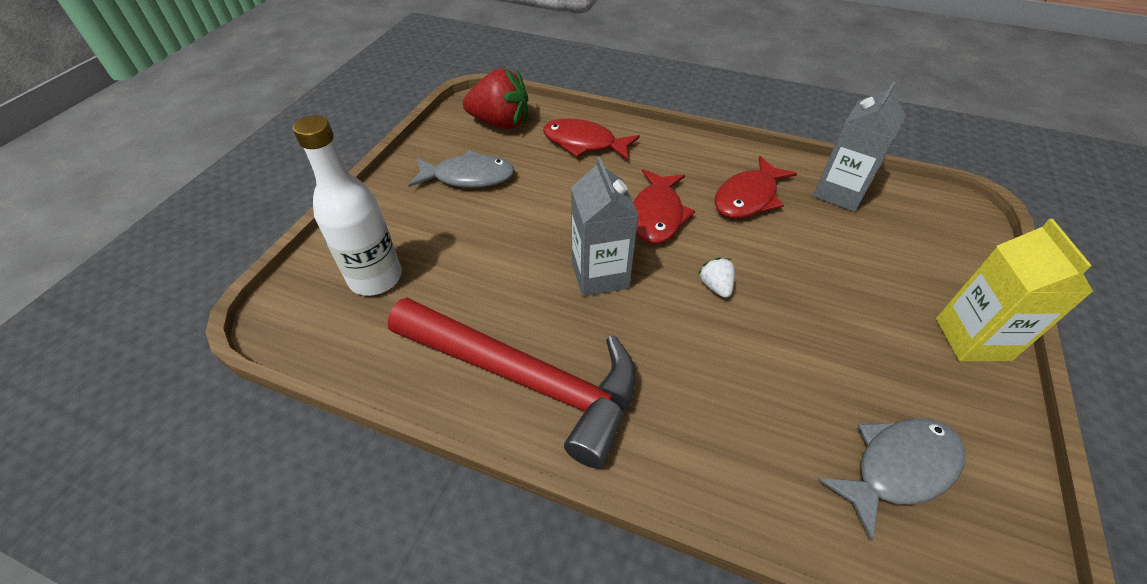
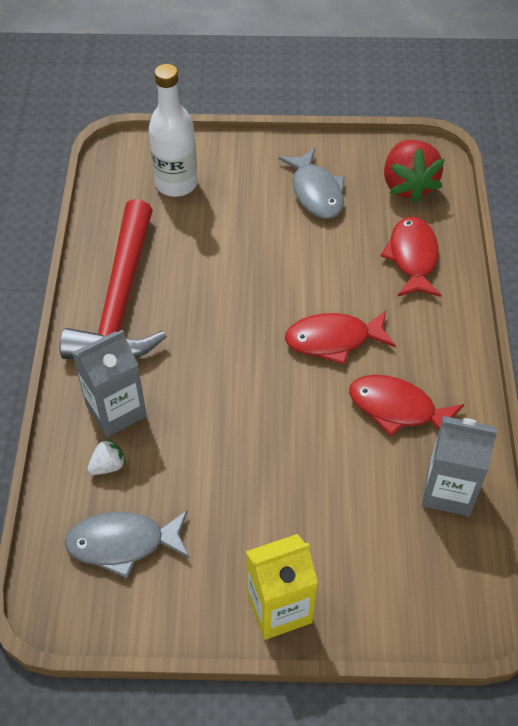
camera: 70 degrees right, 5 degrees up
grey carton [571,156,639,297] -> grey carton moved to [72,330,147,437]
white strawberry [698,257,735,298] -> white strawberry moved to [88,438,126,475]
grey fish [818,418,966,541] -> grey fish turned 135 degrees clockwise [64,511,190,578]

